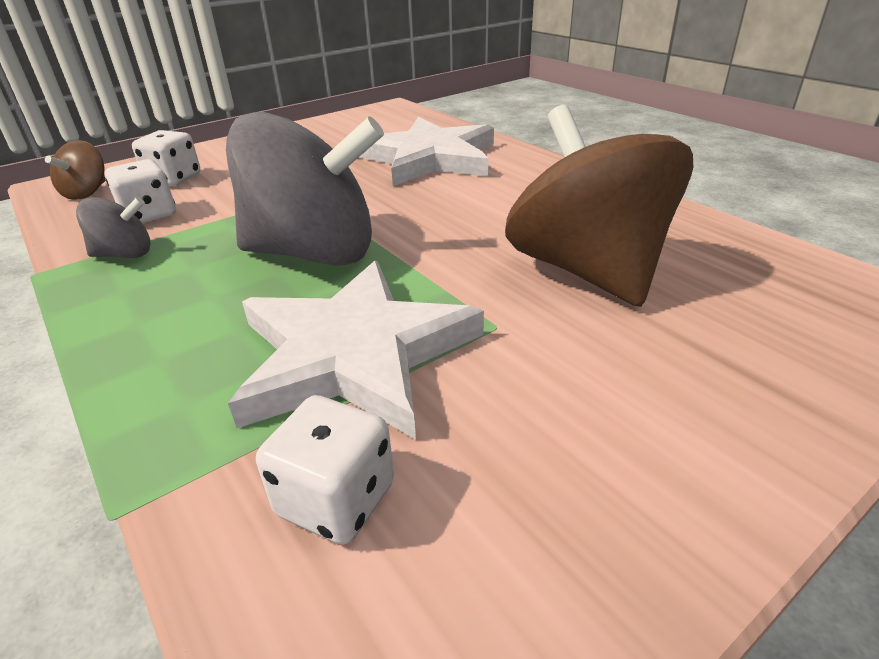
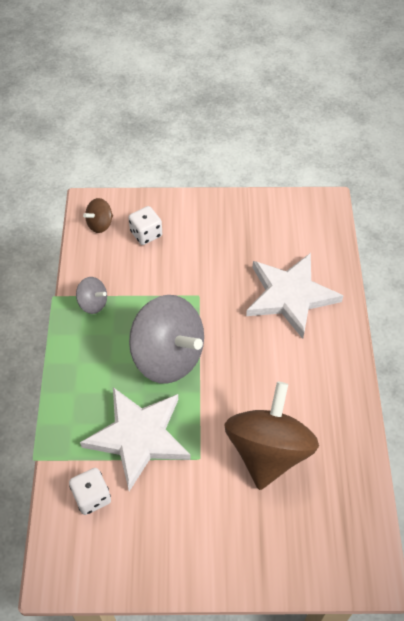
camera: 35 degrees right, 20 degrees up
white dice [105,159,176,223] -> none

